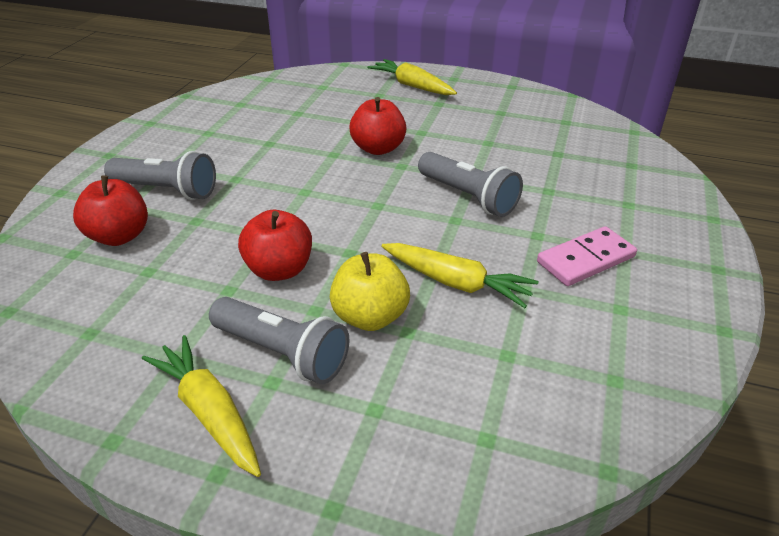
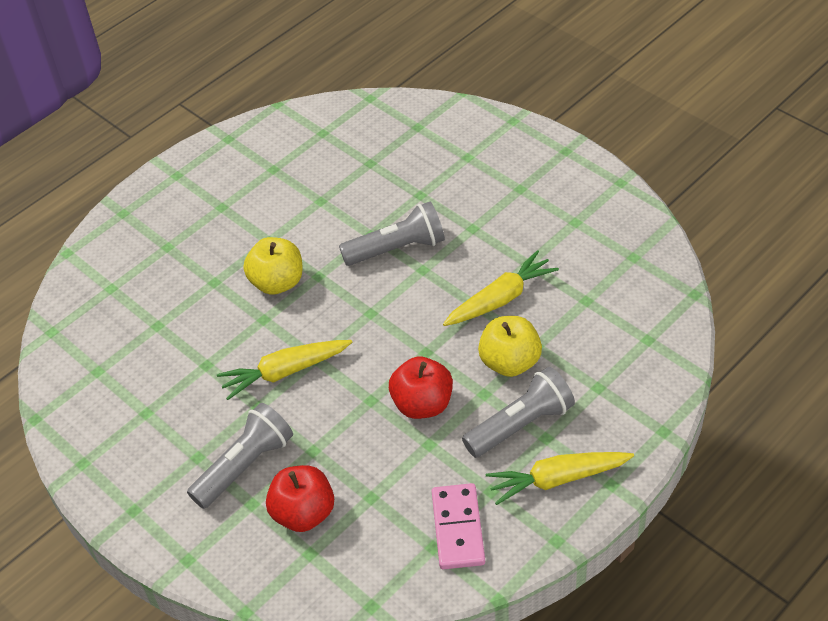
camera: 60 degrees left, 10 degrees up
red apple [349,97,406,155] -> yellow apple [243,237,303,295]
yellow carrot [367,59,457,95] -> yellow carrot moved to [217,340,352,400]
pink domino [537,226,637,286] -> pink domino moved to [432,483,485,569]

